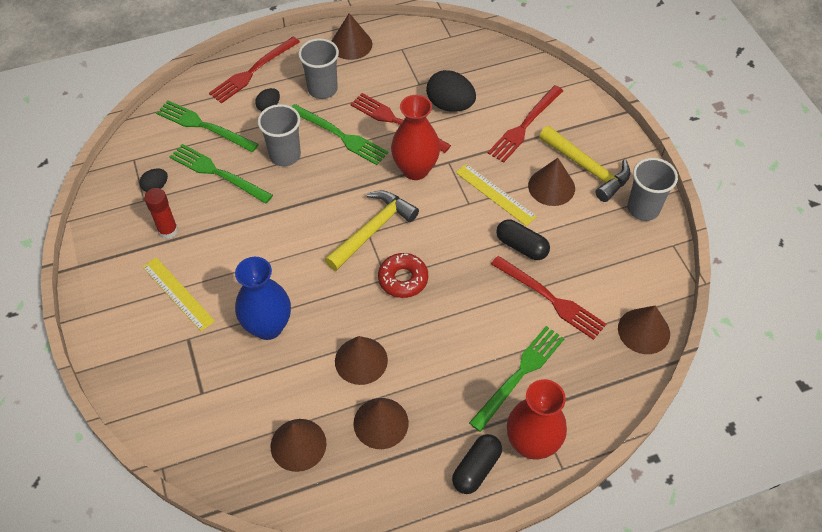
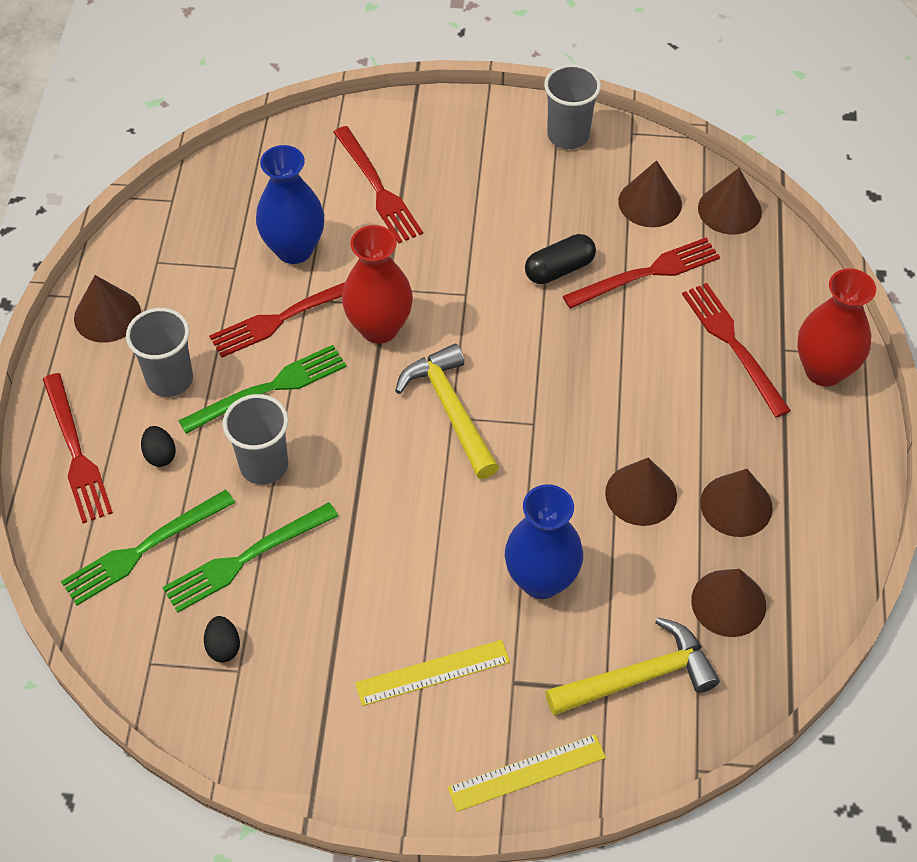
camera: 65 degrees left, 0 degrees up
red glue stick [144,188,178,239] -> none
red donut [378,253,428,298] -> none
black egg [426,70,476,112] -> blue vase [256,145,324,264]
black capsule [452,434,502,494] -> none
yellow ruler [456,164,537,226] -> yellow ruler moved to [447,734,606,812]
green fork [469,326,565,432] -> red fork [682,283,791,417]
brown cone [528,158,575,206] -> brown cone moved to [618,160,682,227]
yellow hammer [539,126,630,202] -> yellow hammer moved to [545,617,720,715]

